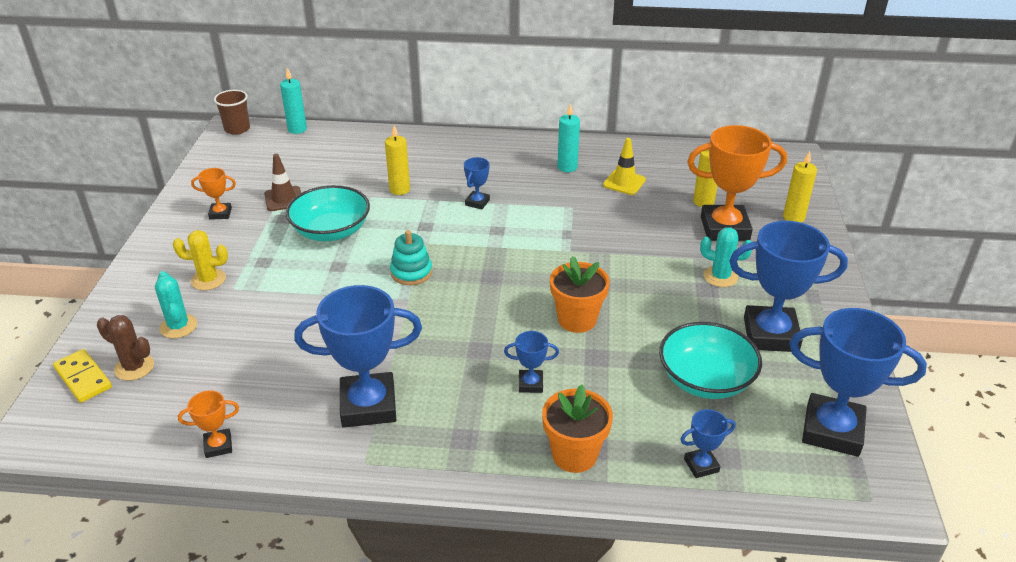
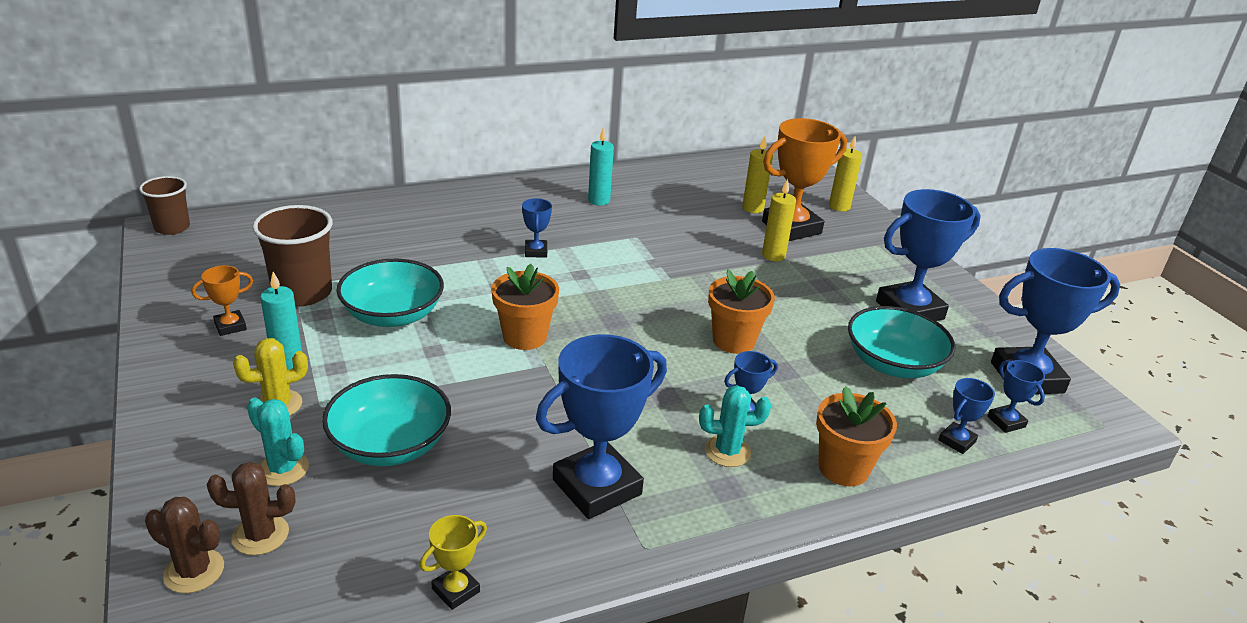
camera: 30 degrees left, 5 degrees down
yellow domino [53,349,112,403] -> brown cactus [145,497,224,593]
orange trophy [178,390,239,458] -> yellow trophy [420,515,487,610]
brown traffic cone [264,154,301,211] -> brown cup [252,205,333,306]
turquoise candle [280,68,307,134] -> turquoise candle moved to [260,272,302,370]
yellow candle [385,125,410,195] -> yellow candle moved to [762,179,796,261]
turquoise stacking toy [390,230,432,285] -> orange flower pot [491,264,559,350]
yellow traffic cone [603,138,646,195] -> none
turquoise cactus [700,227,752,287] -> turquoise cactus moved to [699,385,771,467]
none -> turquoise bowl [322,374,451,466]
none -> blue trophy [988,360,1045,433]

